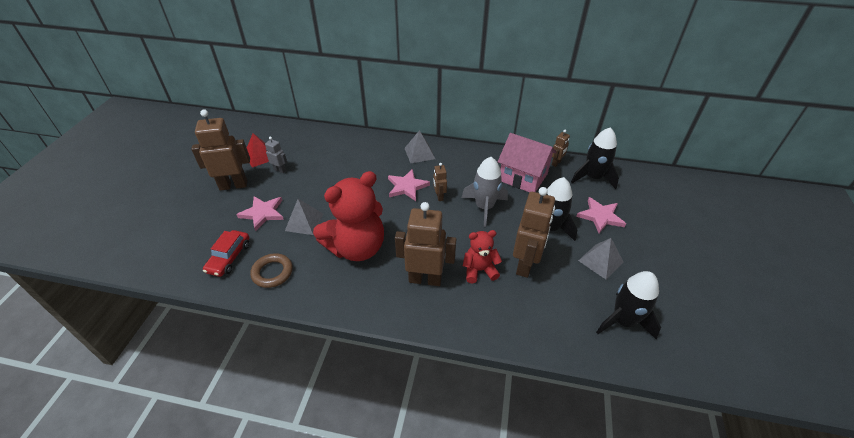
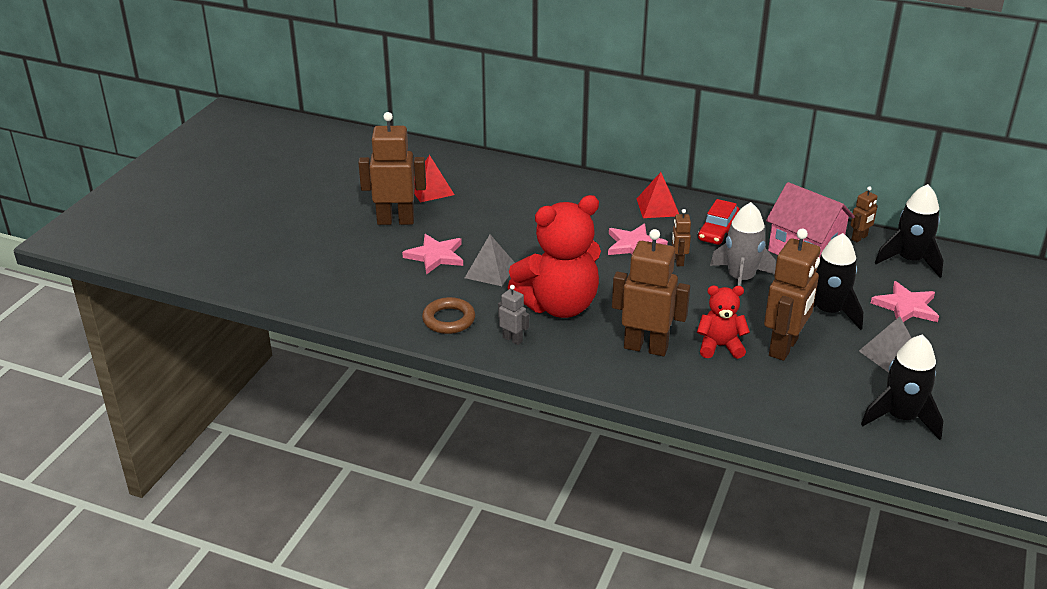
camera: 10 degrees right, 10 degrees down
red car [203,230,249,277] -> red car moved to [698,199,740,245]
grey robot [265,136,287,173] -> grey robot moved to [498,285,529,345]
grey pyramid [405,130,435,163] -> red pyramid [637,172,679,218]

